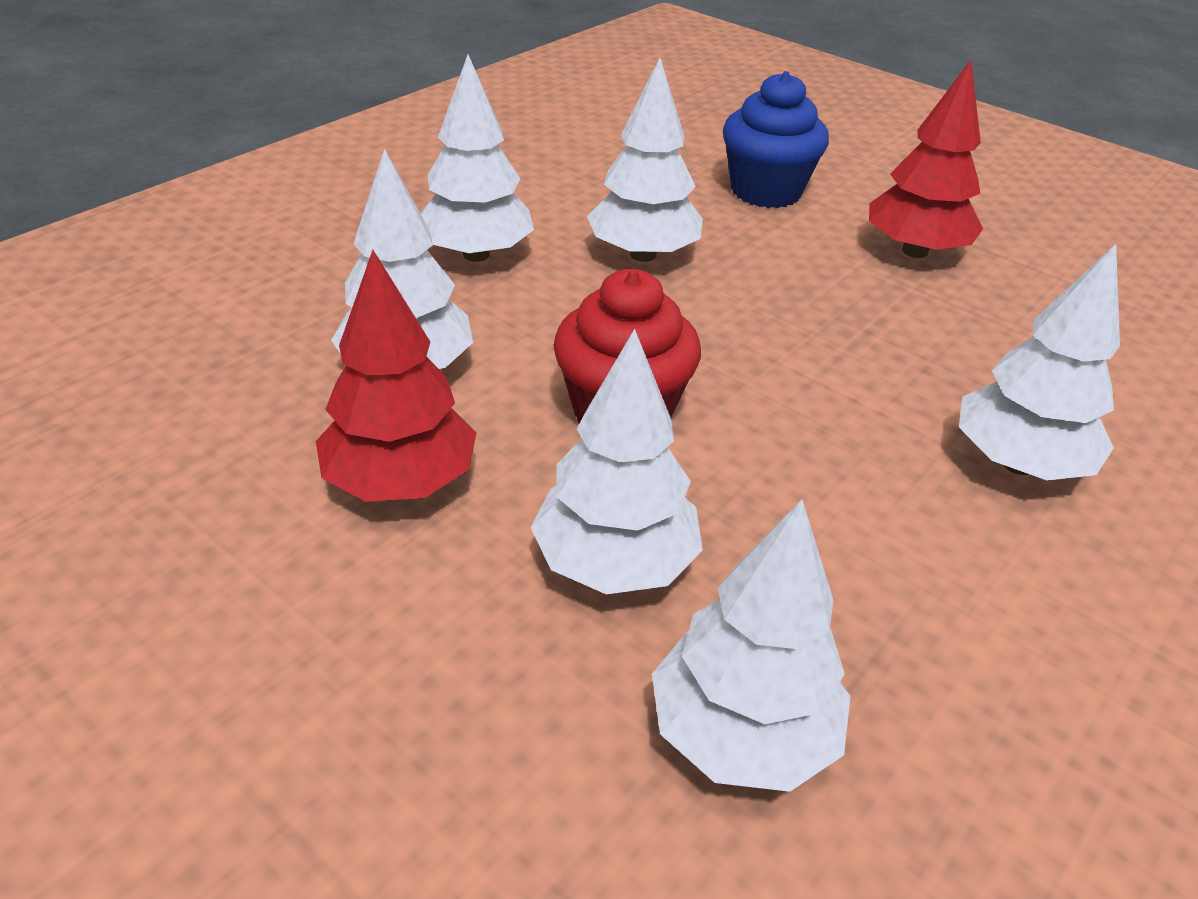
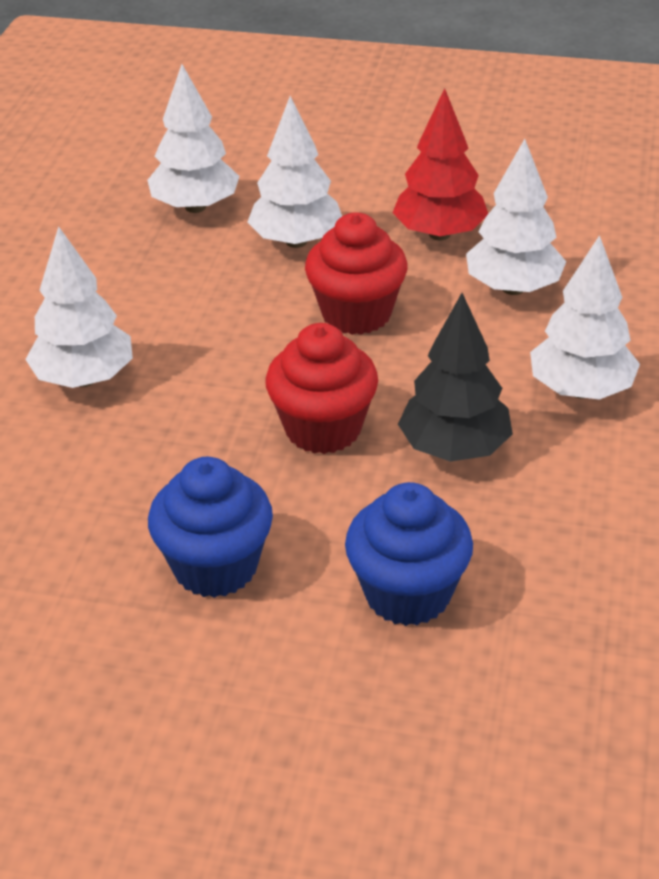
camera: 155 degrees right, 0 degrees up
white tree [587,58,703,262] -> black tree [398,293,513,462]
red tree [869,60,983,258] -> blue cupcake [148,457,273,598]
none -> red cupcake [265,323,378,454]

